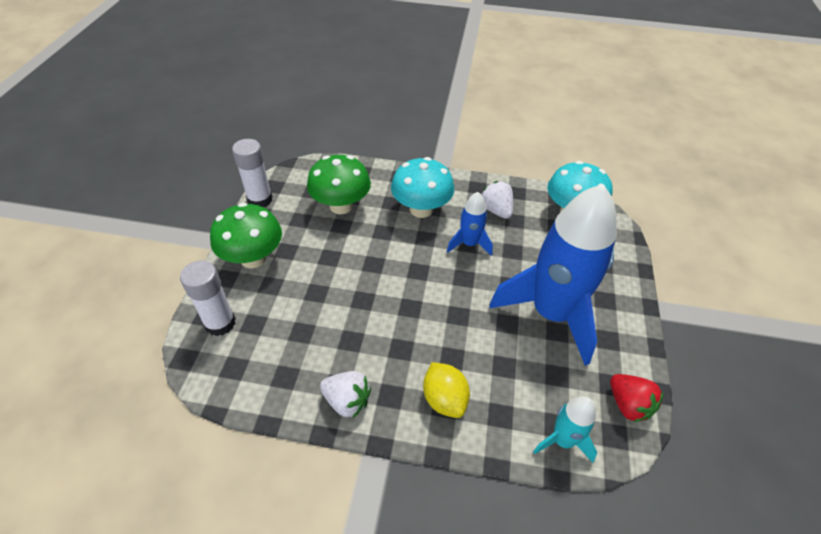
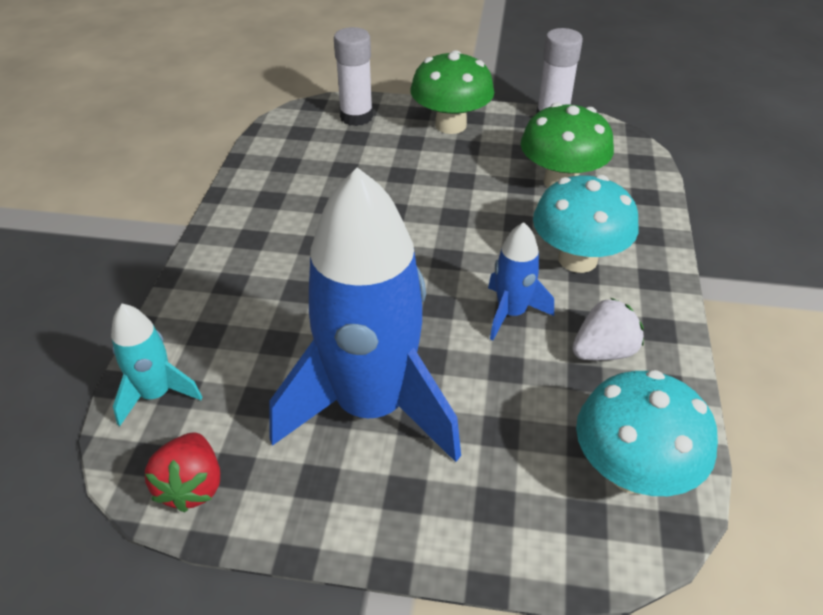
camera: 90 degrees right, 5 degrees down
white strawberry [320,371,371,418] -> none
yellow lemon [423,362,470,418] -> none
red strawberry [610,374,664,422] -> red strawberry turned 60 degrees counterclockwise [145,432,220,513]

